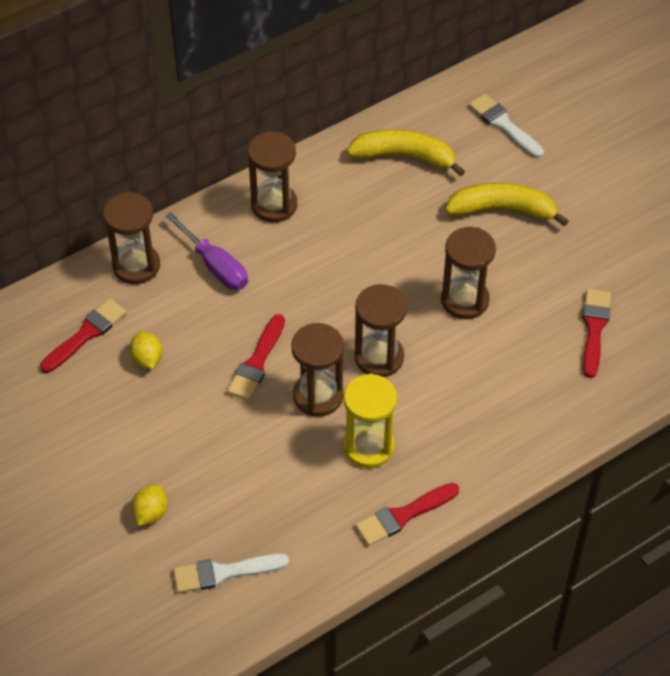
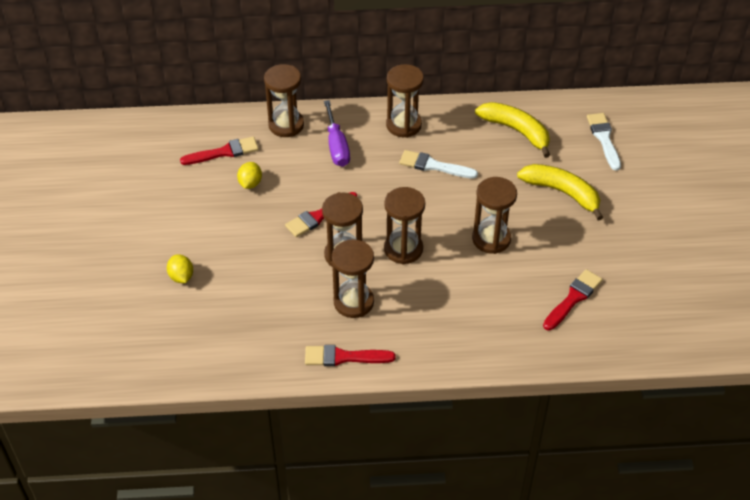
camera: 30 degrees right, 5 degrees down
yellow lemon [132,484,167,526] -> yellow lemon turned 75 degrees counterclockwise [167,255,193,283]
white brush [173,554,289,593] -> white brush moved to [399,150,478,179]
yellow hourglass [343,374,397,468] -> brown hourglass [332,239,374,318]

